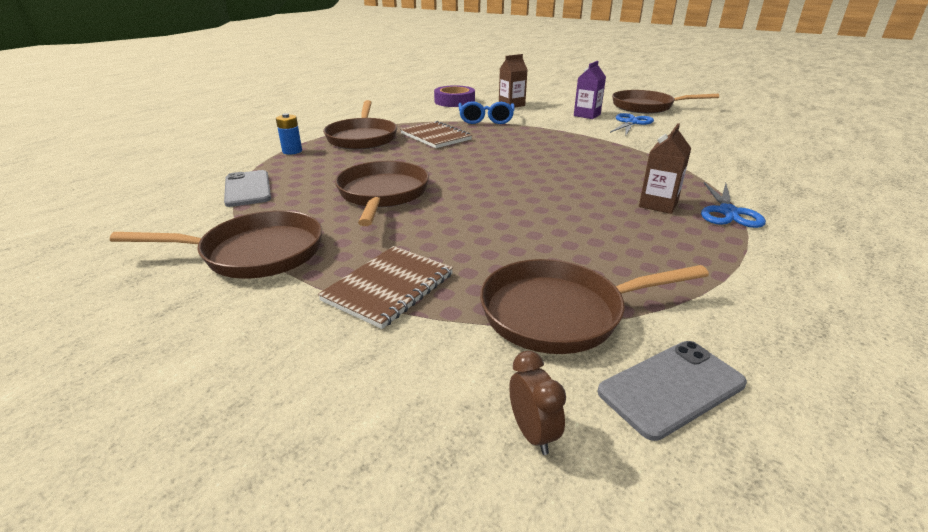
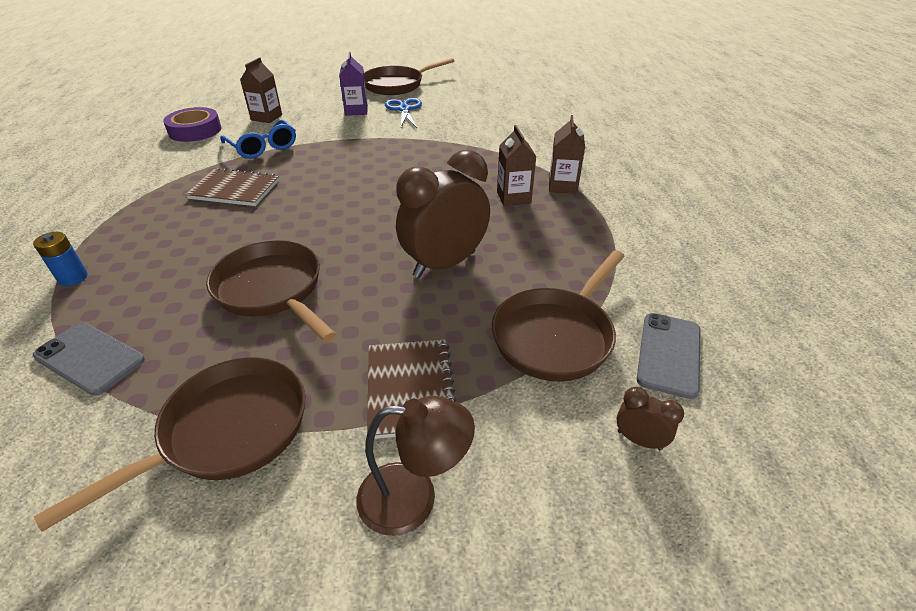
camera: 40 degrees left, 10 degrees up
brown pan [323,100,397,150] -> none
blue scissors [701,182,766,228] -> brown carton [549,115,585,194]
none -> brown lamp [357,396,475,536]
none -> brown clock [396,150,490,278]

